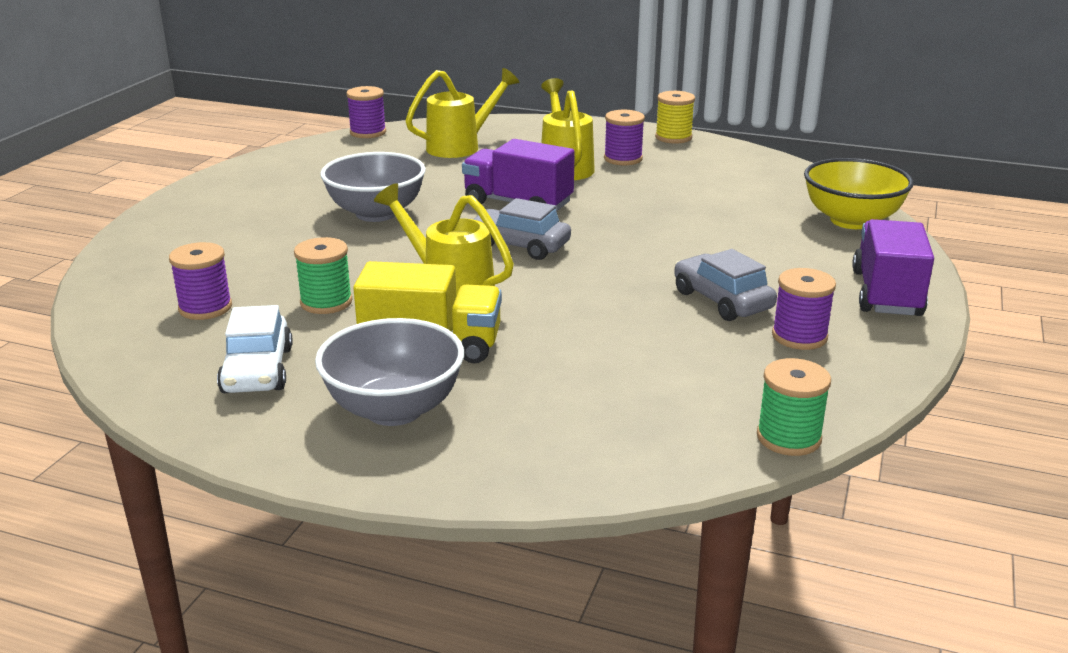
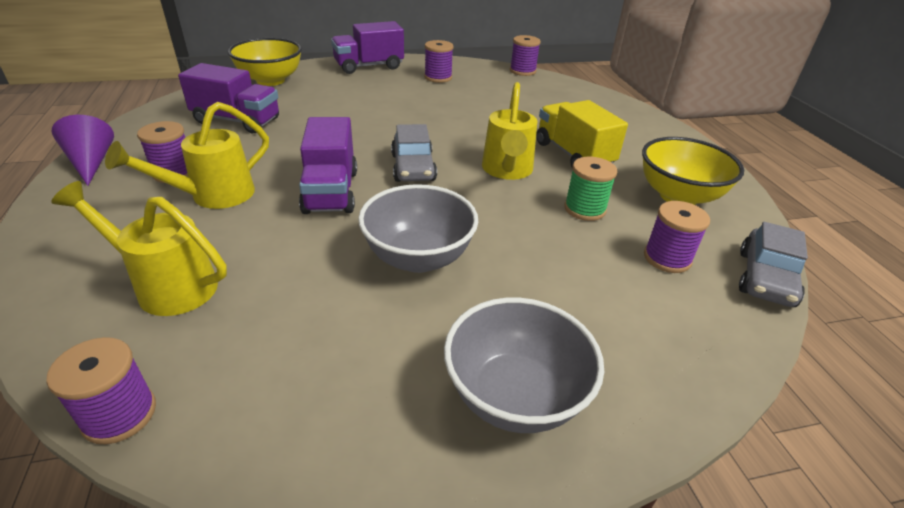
camera: 125 degrees left, 10 degrees up
white car [217,305,293,393] -> yellow bowl [642,137,744,205]
grey bowl [315,318,464,426] -> grey bowl moved to [444,298,604,433]
yellow spool [655,91,695,144] -> purple cone [51,115,114,186]
grey car [674,249,777,321] -> grey car moved to [739,222,808,307]
green spool [757,358,831,456] -> purple spool [510,35,541,76]
none -> purple truck [178,63,279,133]

